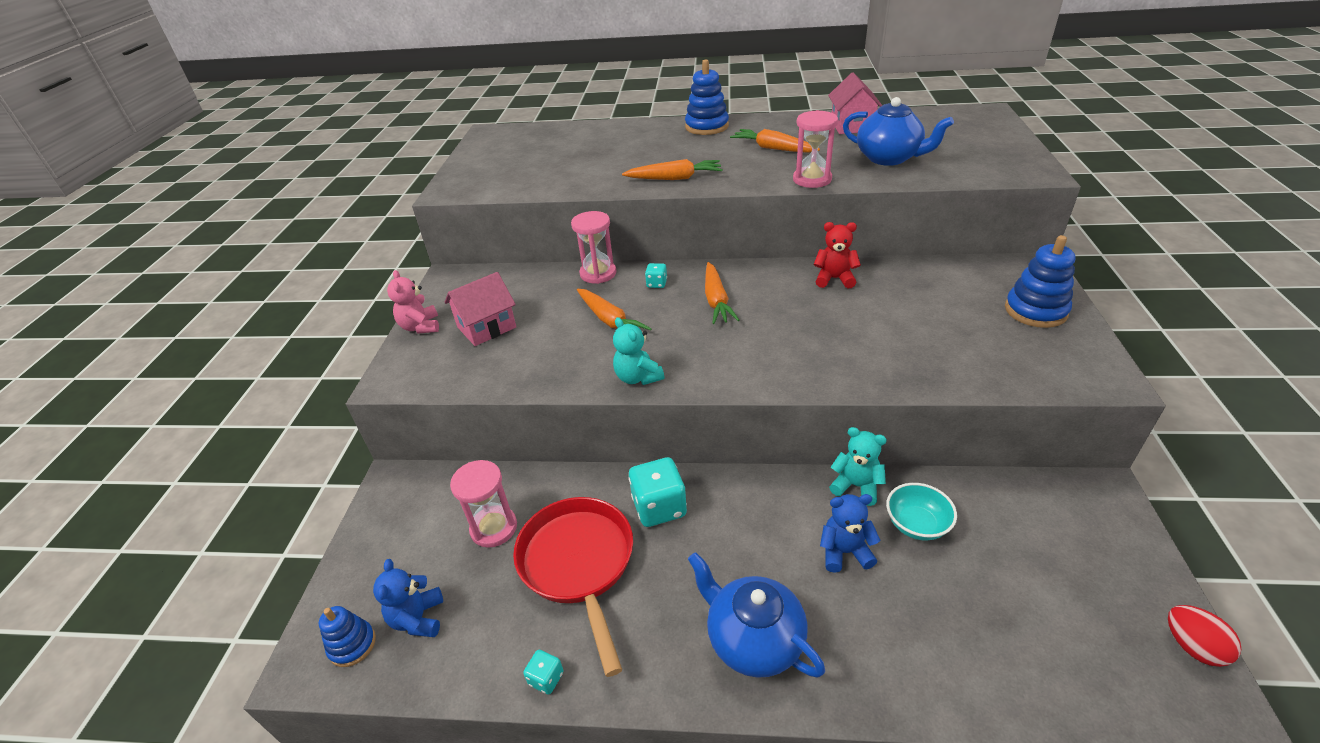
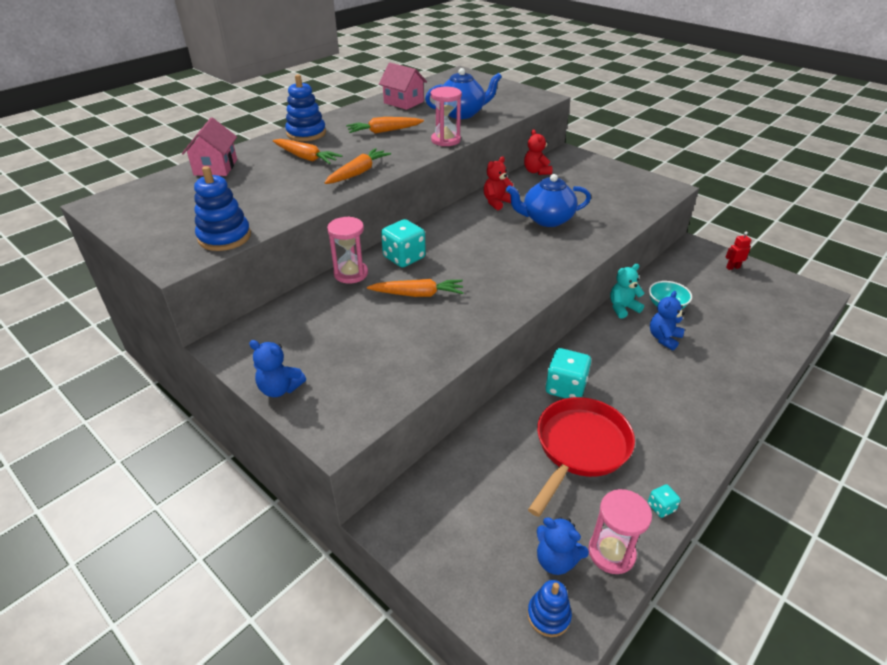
camera: 55 degrees left, 0 degrees up
pink teddy bear [387,270,439,334] -> blue teddy bear [249,340,306,397]
pink house [445,272,516,346] -> pink house moved to [182,117,237,176]
pink hourglass [450,460,517,548] -> pink hourglass moved to [588,489,652,574]
red pan [513,497,633,677] -> red pan turned 105 degrees clockwise [528,397,635,517]
turquoise teddy bear [613,317,664,385] -> none
turquoise dice [645,263,667,288] -> turquoise dice [381,219,426,267], size x2.02
blue teapot [688,552,825,678] -> blue teapot moved to [506,174,591,227]
orange carrot [705,262,739,324] -> orange carrot moved to [273,139,342,164]
blue stacking toy [1005,235,1076,328] -> blue stacking toy moved to [194,166,251,251]
red egg [1168,605,1241,667] -> none
none -> red teddy bear [524,129,552,175]
none -> red robot [725,231,751,270]

